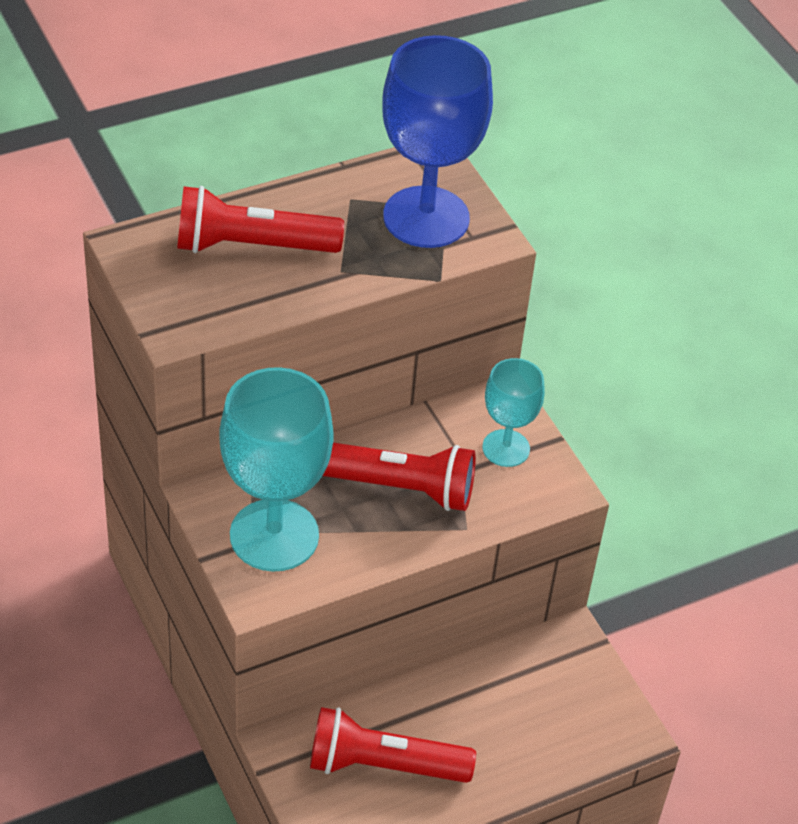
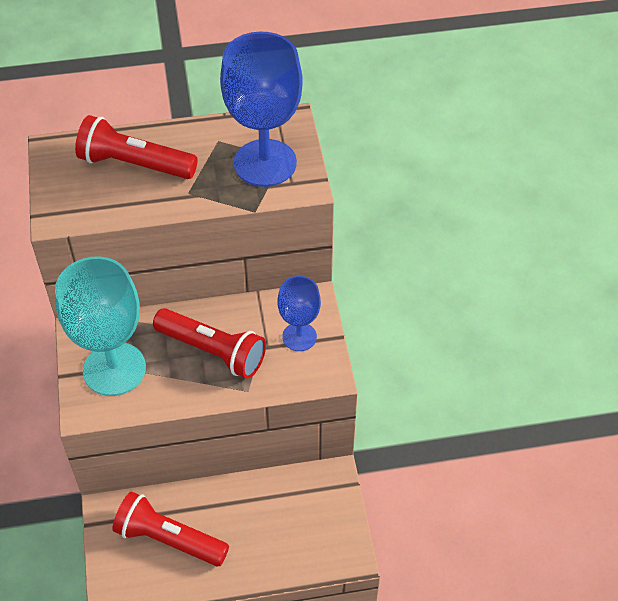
camera: 20 degrees right, 5 degrees up
turquoise goblet [482,358,545,467] -> blue goblet [278,276,321,351]

